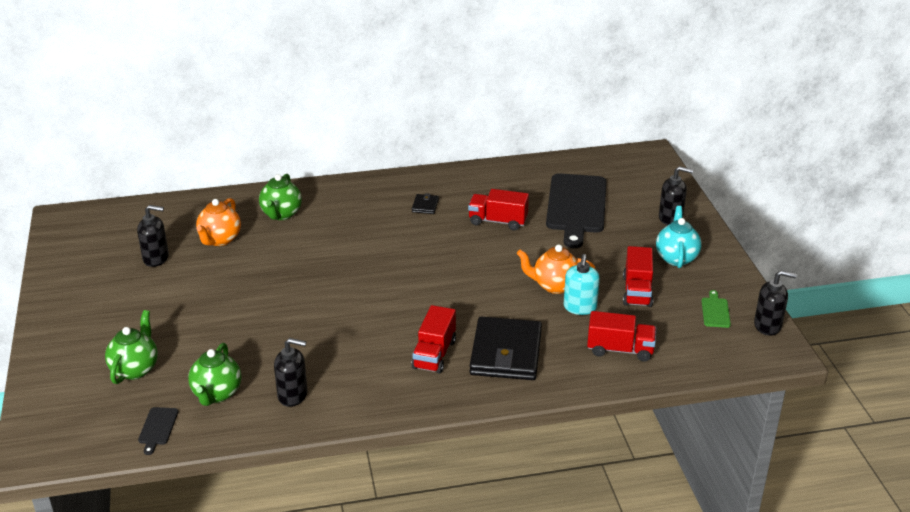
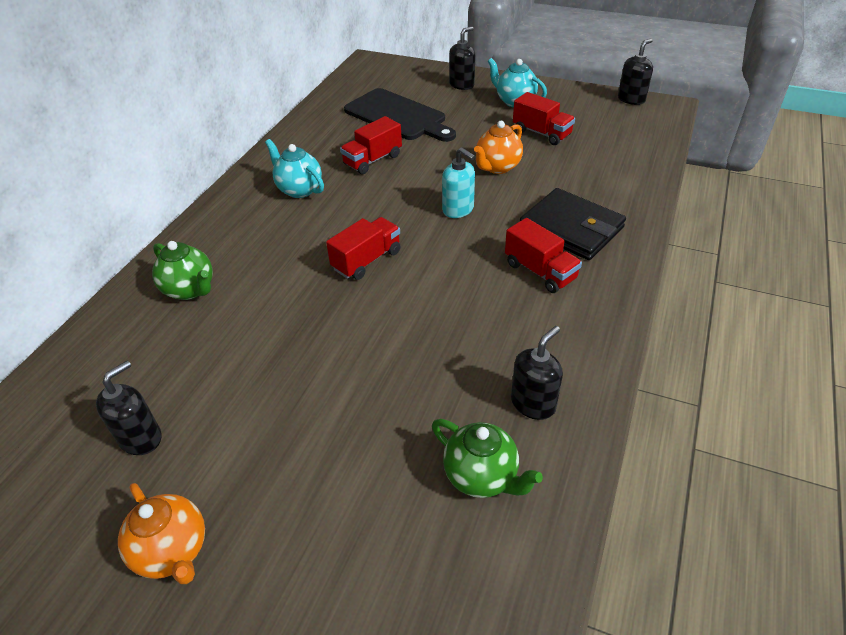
camera: 55 degrees left, 10 degrees up
green teapot [105,310,158,384] -> none
black cutting board [138,407,178,455] -> none
orange teapot [196,198,241,246] -> orange teapot moved to [118,483,205,584]
black wallet [412,193,439,214] -> turquoise teapot [265,139,324,198]
turquoise soap dispenser [564,254,600,315] -> turquoise soap dispenser moved to [442,147,475,218]
red truck [587,311,656,362] -> red truck moved to [326,217,400,280]
green cutting board [702,290,731,328] -> none

